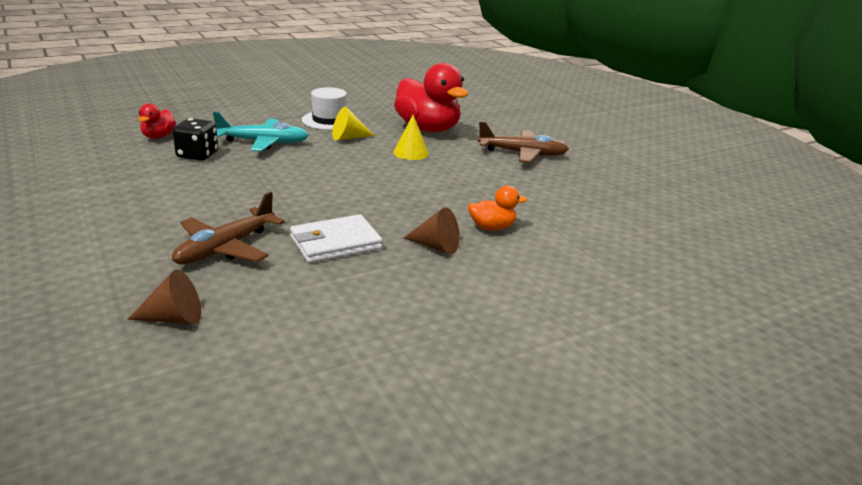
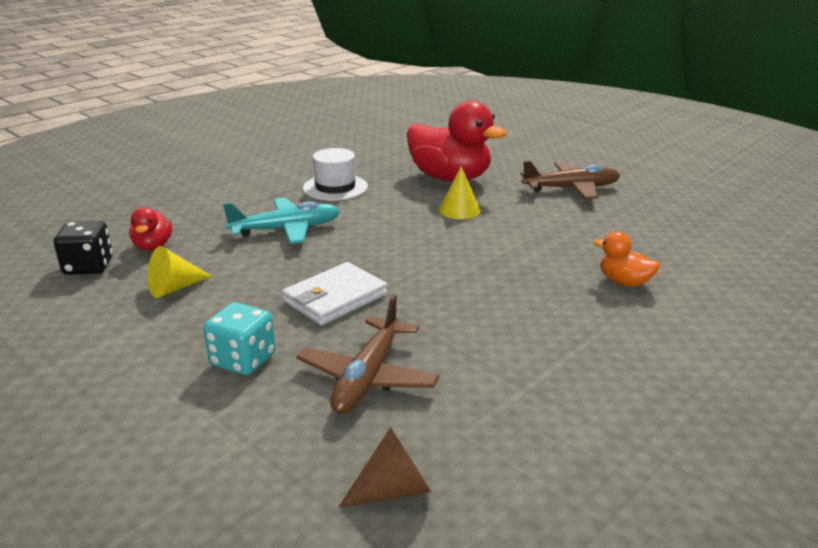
camera: 15 degrees left, 0 degrees up
black dice [172,118,218,161] -> black dice moved to [54,221,113,275]
white wallet [290,214,382,263] -> white wallet moved to [282,262,387,325]
yellow cone [332,107,375,140] -> yellow cone moved to [147,246,212,298]
brown cone [403,207,460,254] -> none
orange duck [468,186,527,231] -> orange duck turned 120 degrees counterclockwise [594,231,660,287]
none -> turquoise dice [203,302,276,375]

